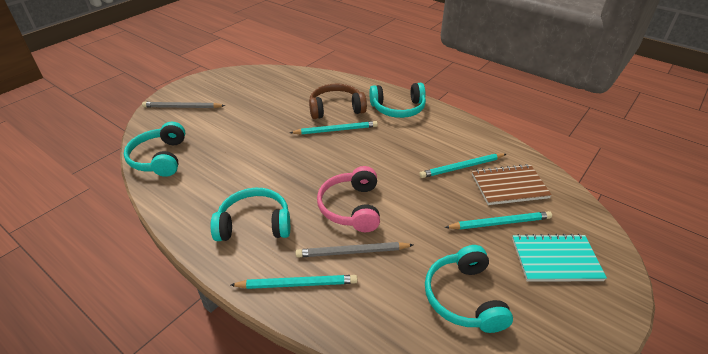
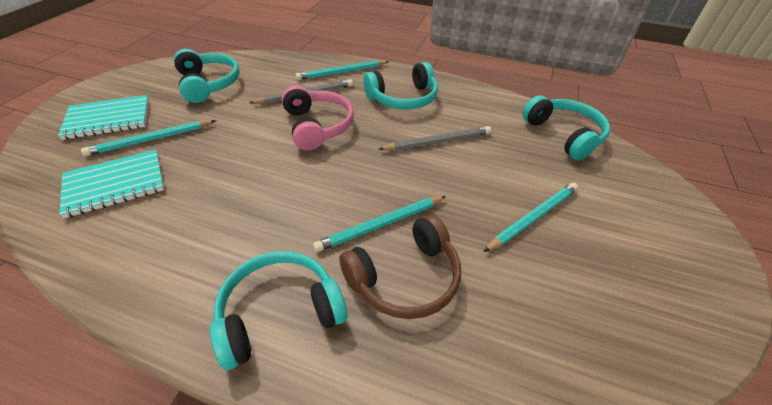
camera: 160 degrees right, 5 degrees up
grey pencil [142,102,225,108] -> grey pencil moved to [379,126,491,151]
turquoise pencil [419,154,506,178] -> turquoise pencil moved to [484,183,578,252]
brown notebook [472,164,552,205] -> turquoise notebook [59,150,164,218]

